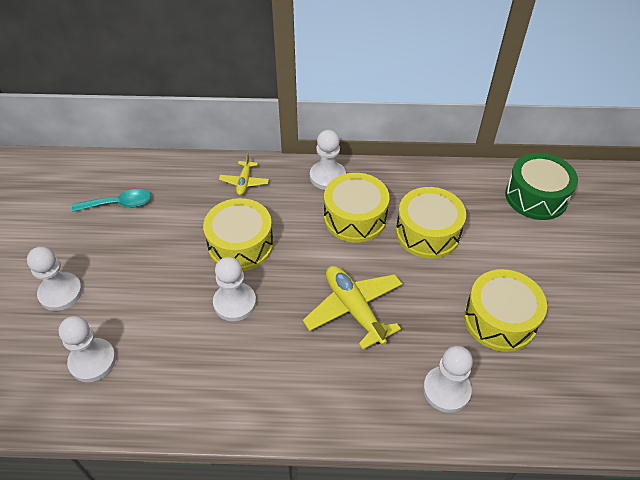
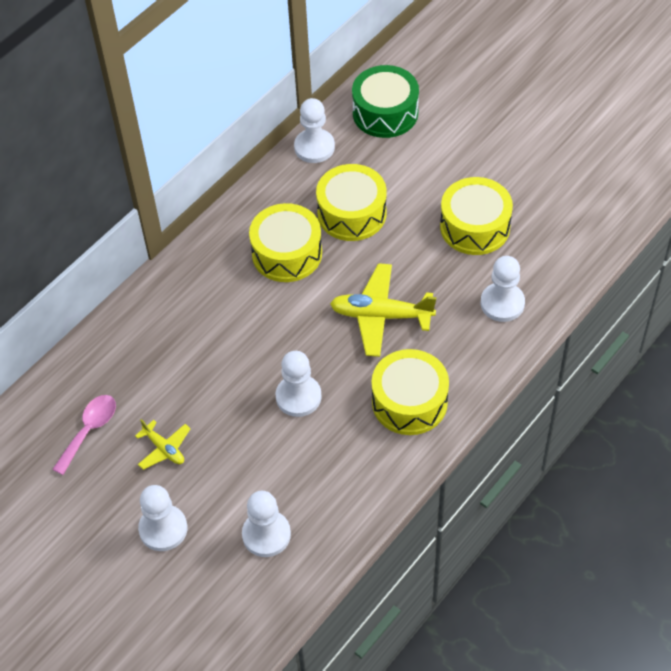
camera: 50 degrees left, 5 degrees up
turquoise spoon [72,189,151,212] -> pink spoon [52,395,116,475]
yellow drum [203,198,273,271] -> yellow drum moved to [372,349,449,435]
yellow plane [219,153,269,195] -> yellow plane moved to [135,419,191,470]
white pawn [310,130,346,190] -> white pawn moved to [294,98,335,163]

